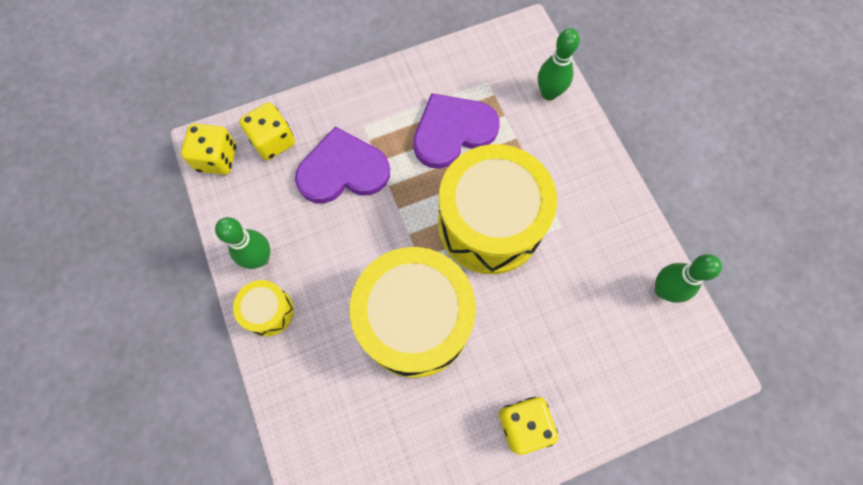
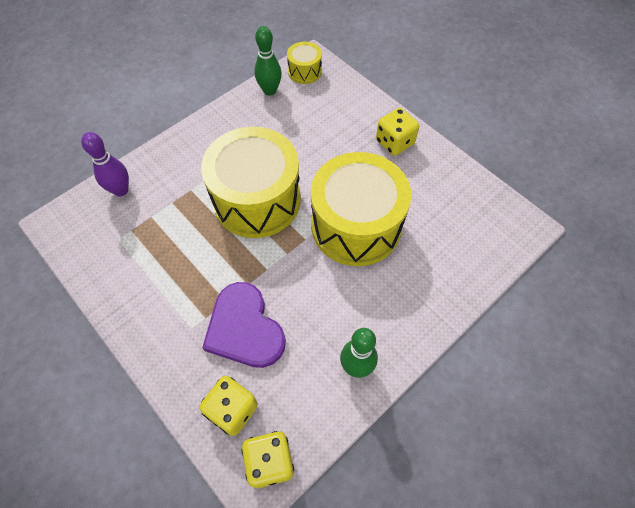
camera: 110 degrees left, 10 degrees down
yellow drum [233,280,294,336] -> yellow drum moved to [287,42,322,84]
purple heart [413,93,500,169] -> none
green bowling pin [538,28,580,100] -> purple bowling pin [81,132,129,196]

